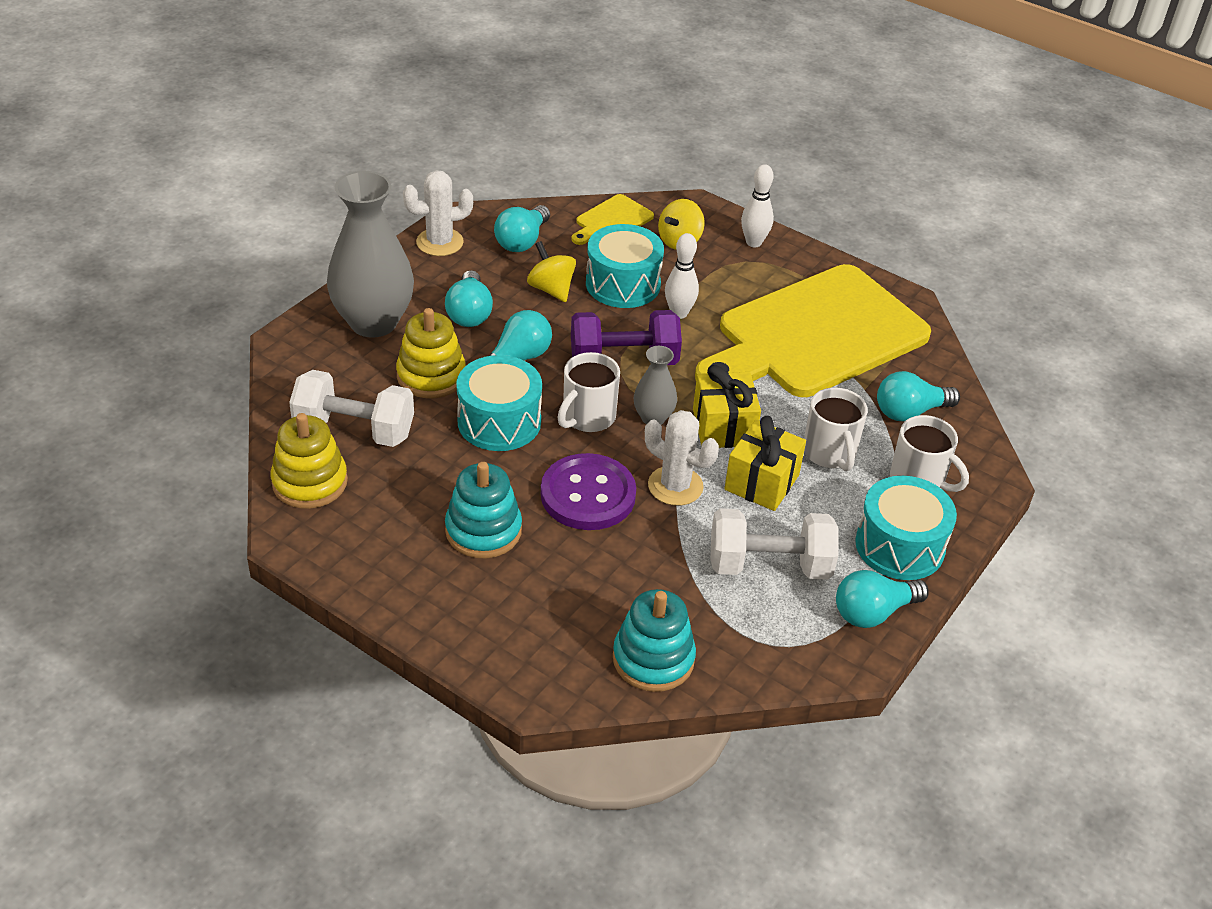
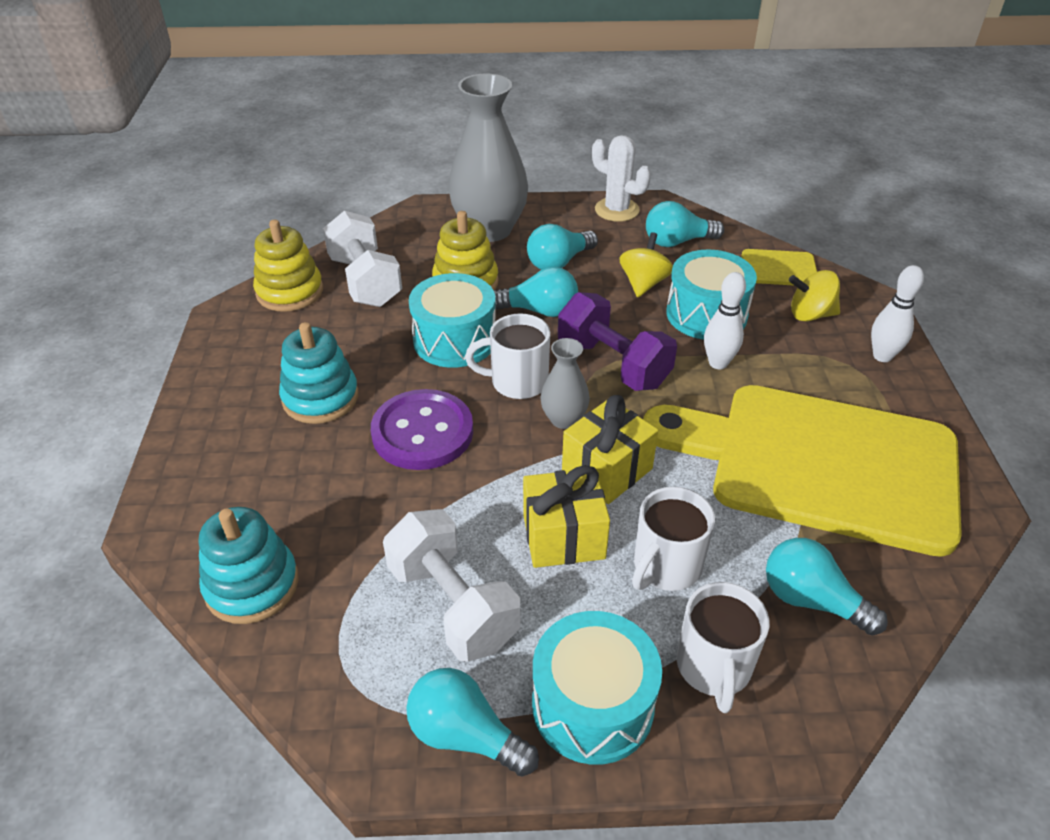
camera: 55 degrees right, 0 degrees up
white cactus [645,410,719,506] -> none

